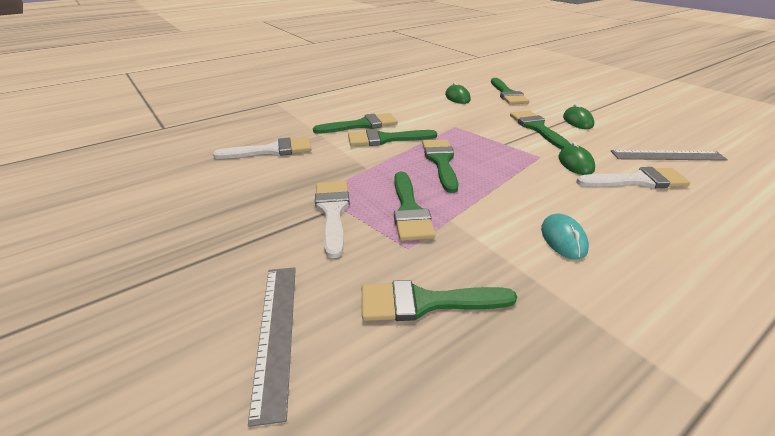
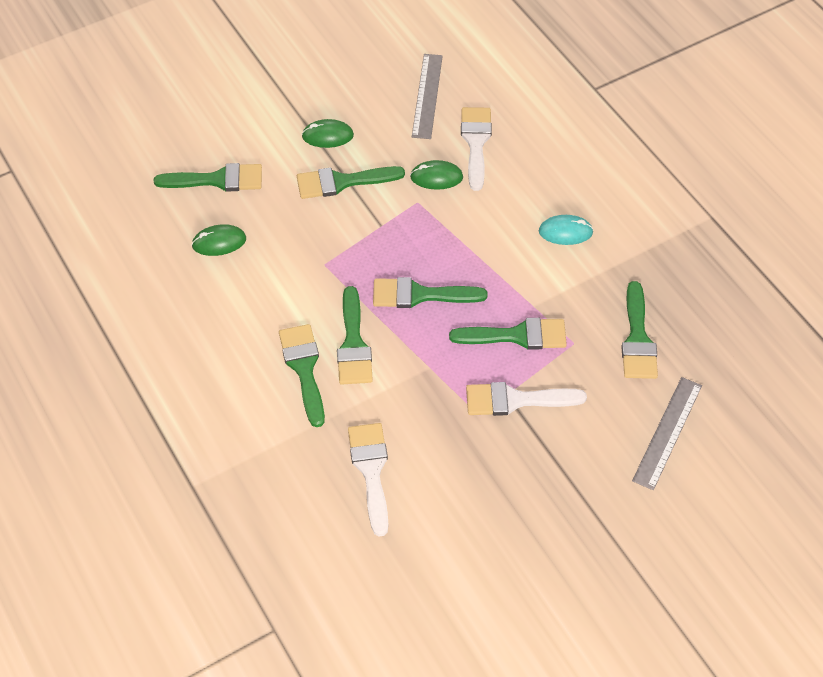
camera: 85 degrees left, 20 degrees up
grey ruler [248,267,296,427] -> grey ruler turned 60 degrees counterclockwise [632,377,702,490]

